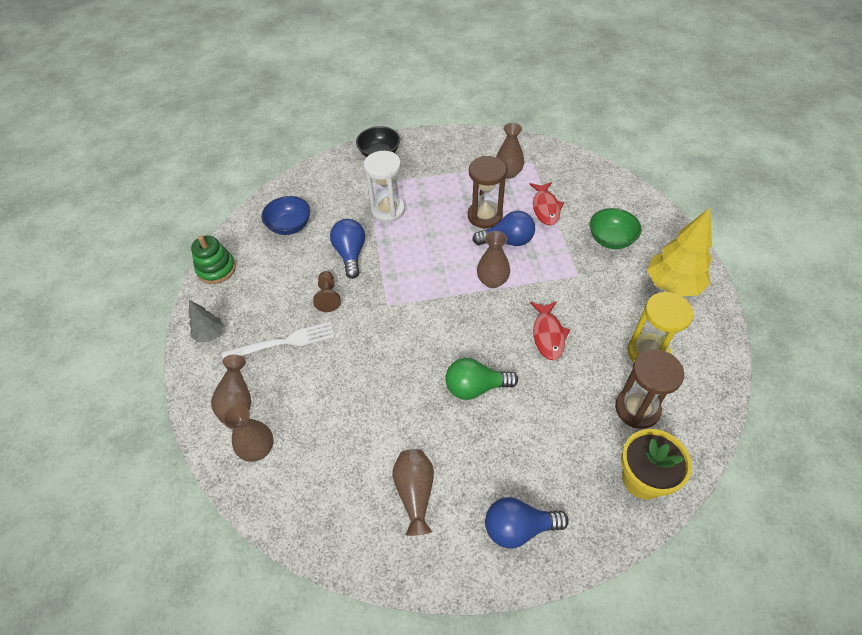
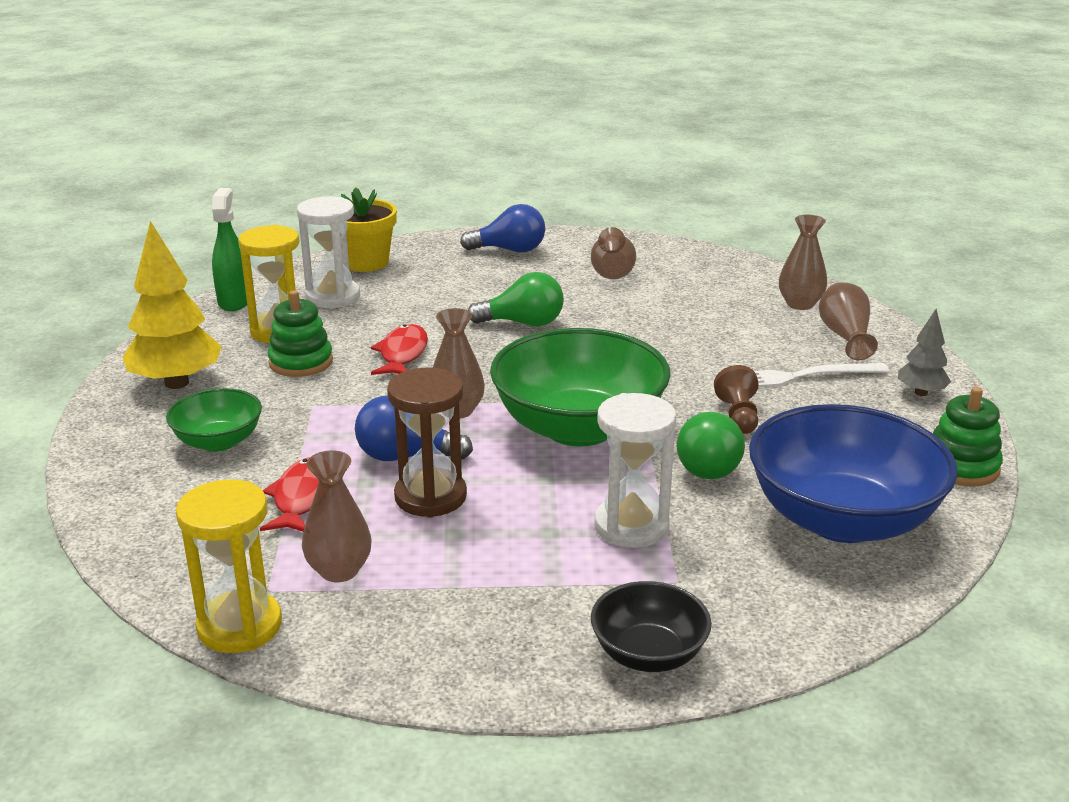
camera: 175 degrees left, 25 degrees down
blue bowl [261,196,310,235] -> blue bowl [749,404,957,543], size x1.94
blue light bulb [330,219,365,279] -> green light bulb [676,412,745,479]
brown hourglass [615,349,684,429] -> white hourglass [297,196,360,308]
none -> yellow hourglass [176,479,282,653]
none -> green spray bottle [212,188,247,311]
none -> green stacking toy [268,290,333,377]
none -> green bowl [490,328,670,446]

